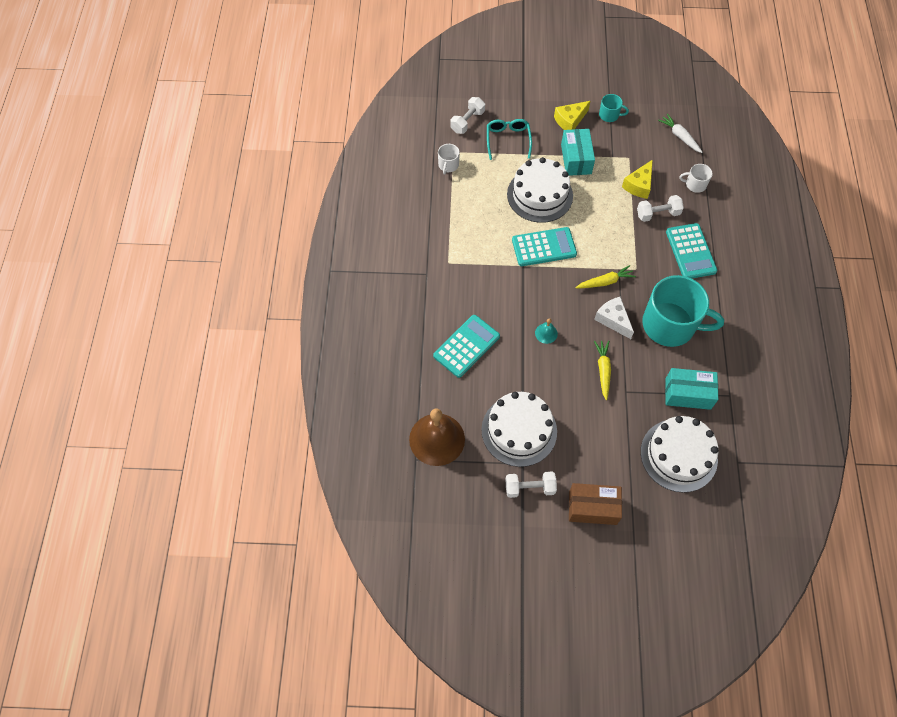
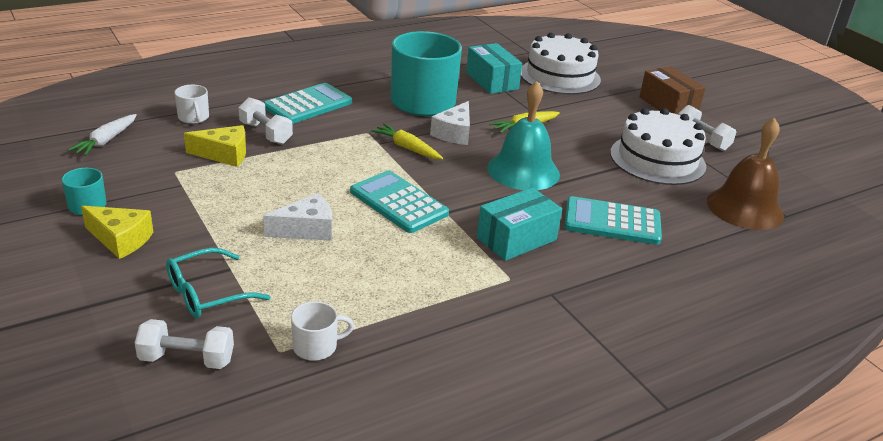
camera: 125 degrees left, 30 degrees down
white cake [507,157,573,223] -> white cheese [263,193,332,241]
turquoise bell [535,318,558,344] -> turquoise bell [487,81,560,190], size x2.32
turquoise box [561,129,595,176] -> turquoise box moved to [477,188,562,261]

